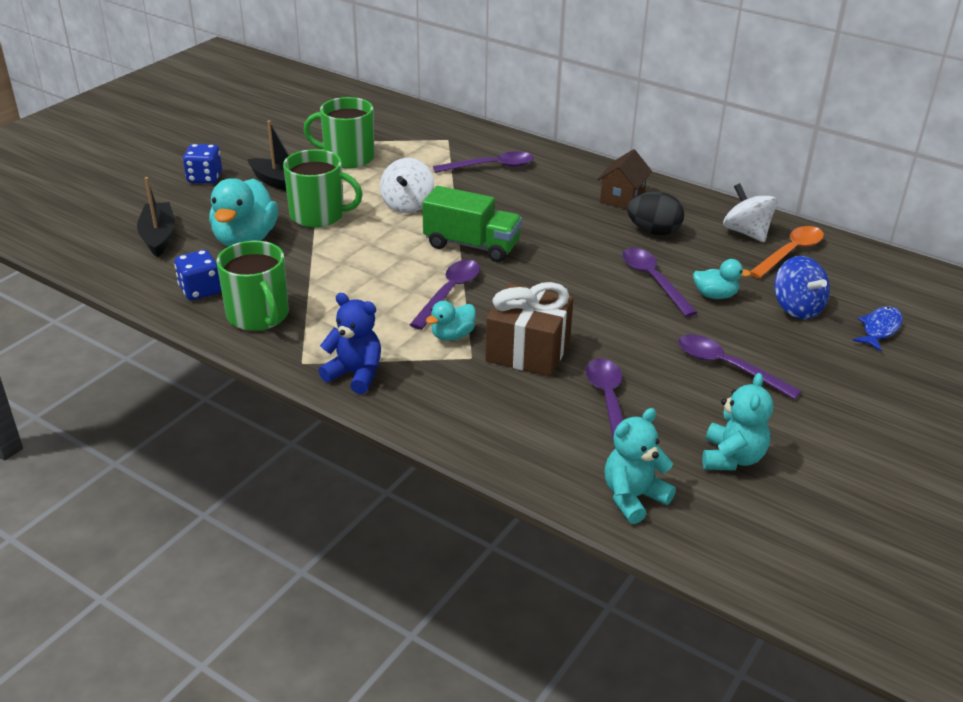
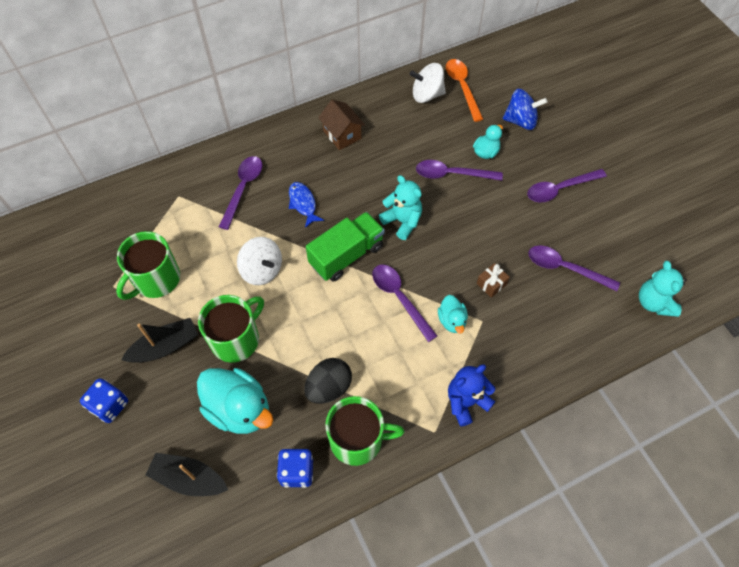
camera: 60 degrees left, 25 degrees up
brown gift [485,282,573,377] -> brown gift [477,263,510,298], size x0.44
black egg [627,192,684,235] -> black egg moved to [304,358,352,404]
turquoise teddy bear [702,373,773,470] -> turquoise teddy bear moved to [379,175,422,240]
blue fish [853,306,903,351] -> blue fish moved to [289,182,324,228]

